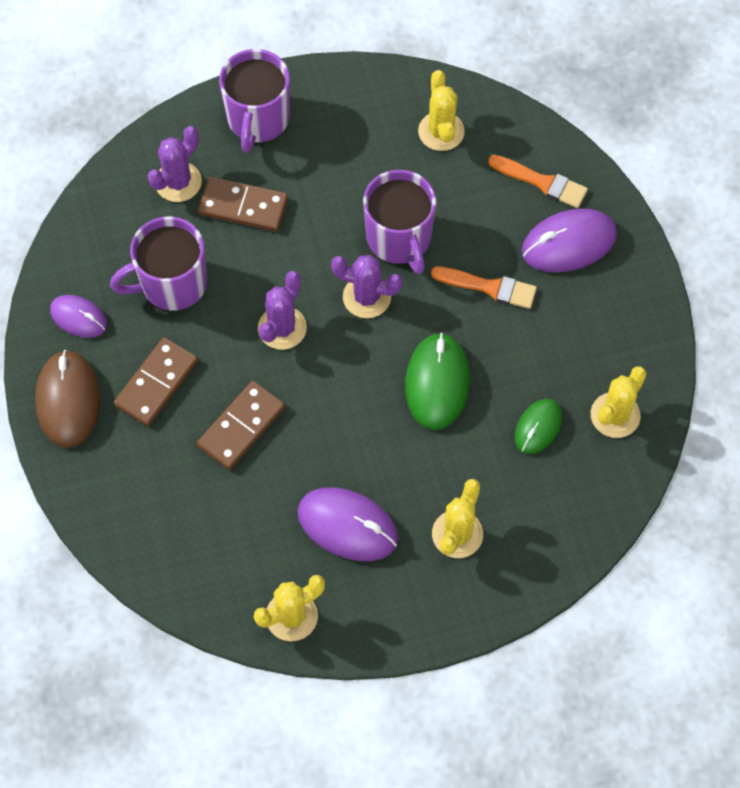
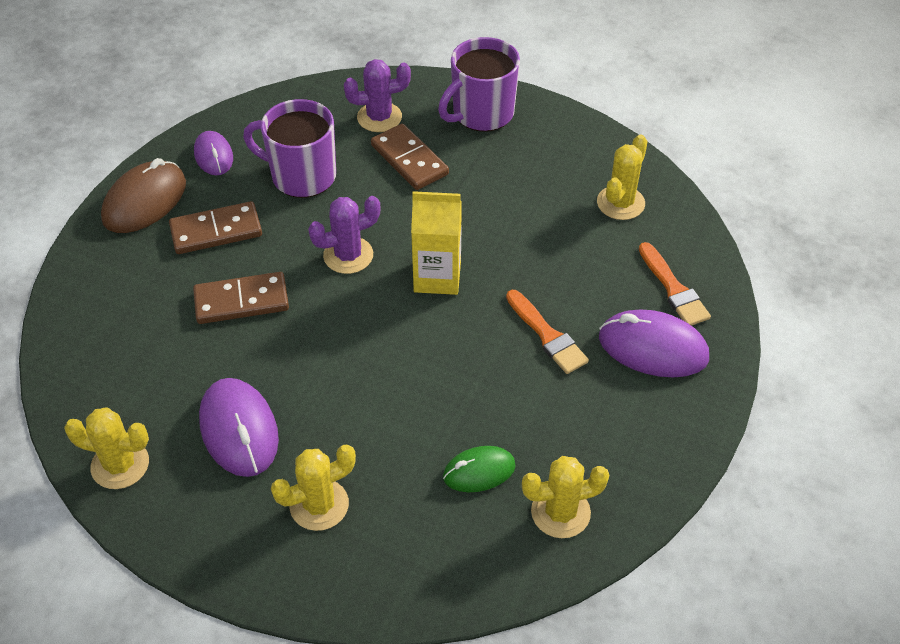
camera: 40 degrees right, 15 degrees down
purple cactus [331,255,402,318] -> yellow carton [411,191,462,295]
purple mug [363,170,436,274] -> none
green mouse [405,333,470,430] -> none

